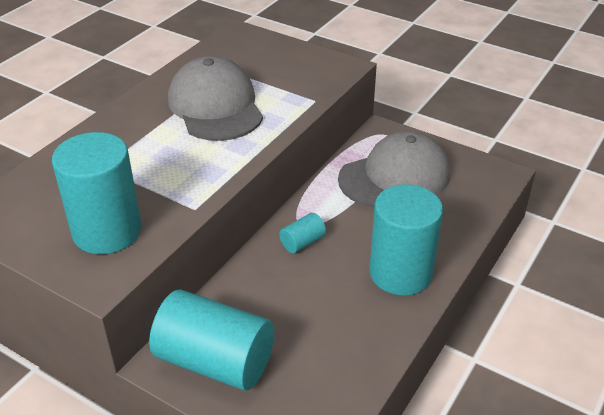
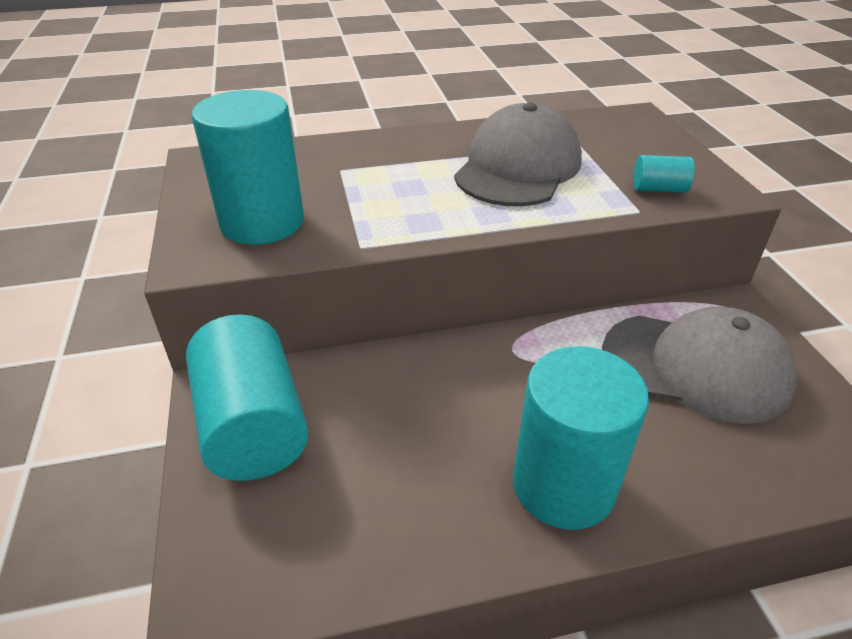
camera: 45 degrees right, 0 degrees up
turquoise cylinder [279,213,326,253] -> turquoise cylinder moved to [633,155,695,193]

